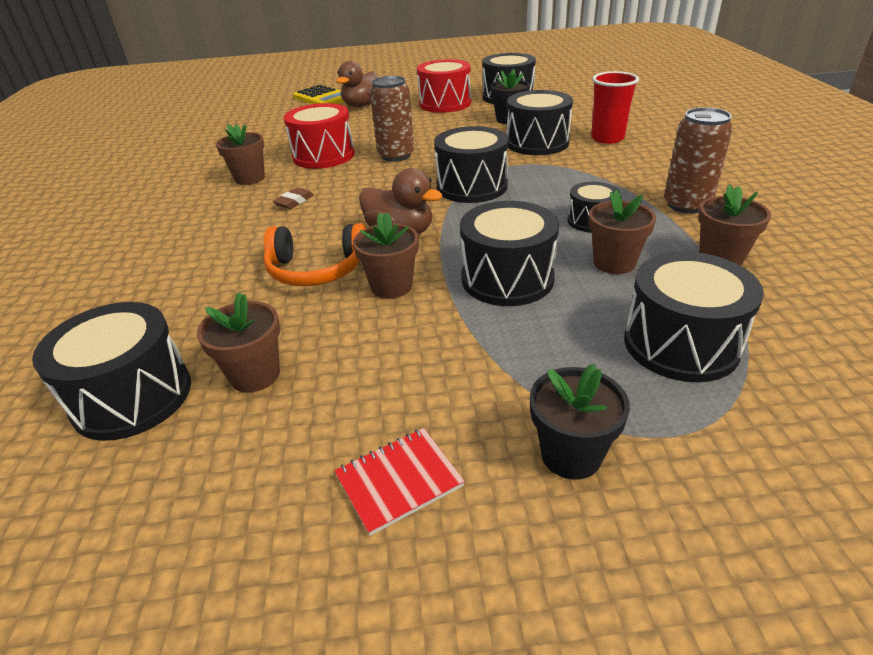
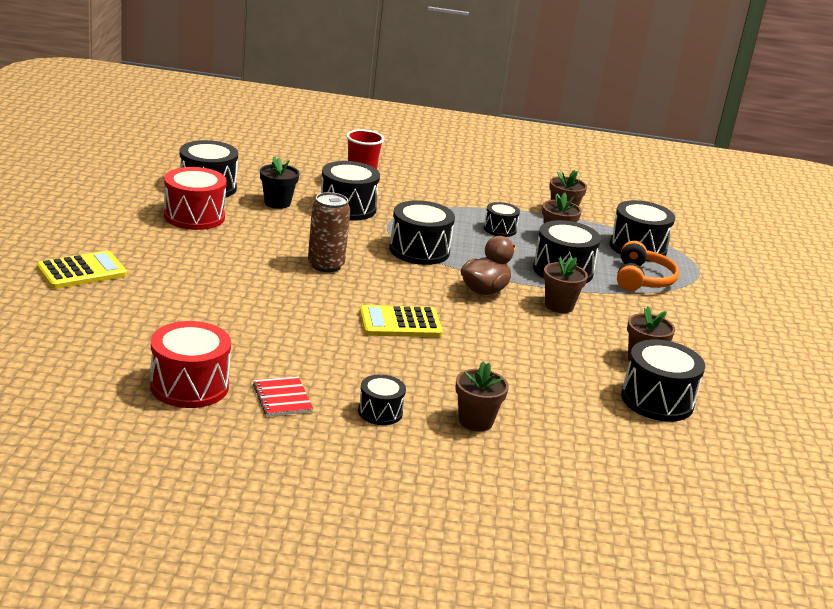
camera: 85 degrees left, 10 degrees down
brown flower pot [216,123,265,185] -> brown flower pot moved to [455,361,509,432]
orange headphones [263,223,366,286] -> orange headphones moved to [617,241,679,291]
brown eraser [272,188,314,209] -> yellow calculator [360,305,443,337]
red drum [284,103,355,169] -> red drum moved to [150,321,231,408]
red notebook [334,428,465,536] -> red notebook moved to [253,376,313,416]
brown duck [336,61,378,107] -> none
black flower pot [530,364,630,480] -> none
brown can [664,107,733,214] -> none
none -> black drum [358,374,406,425]

